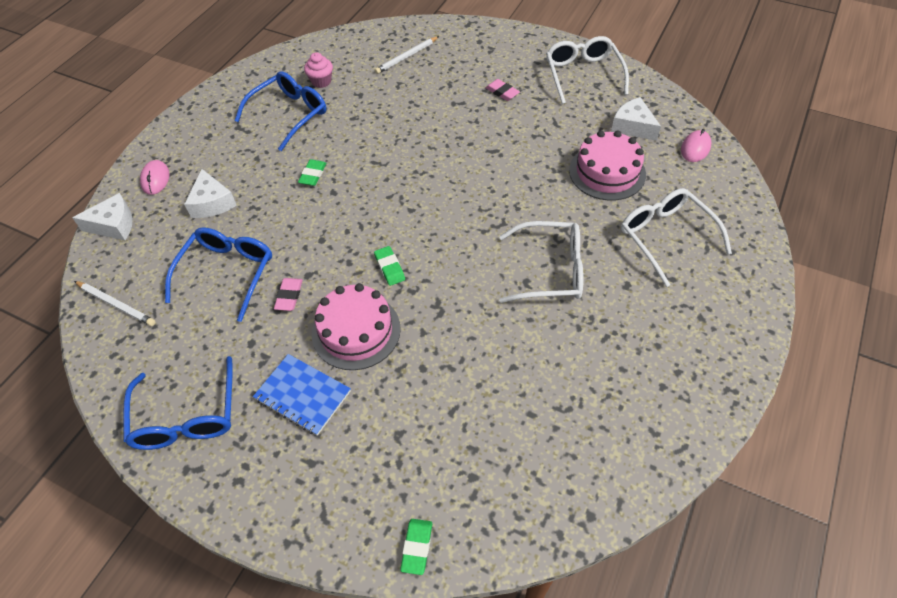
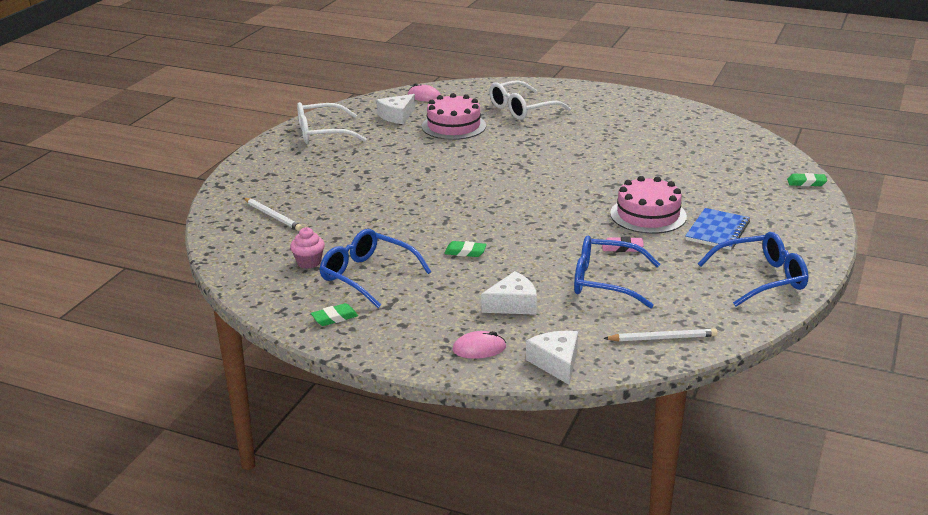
camera: 95 degrees left, 25 degrees down
white pencil [74,281,155,326] -> white pencil turned 60 degrees clockwise [603,328,718,341]
green eraser [374,246,405,286] -> green eraser moved to [311,303,358,326]
pink eraser [486,79,520,101] -> none
white glasses [499,221,584,303] -> none

